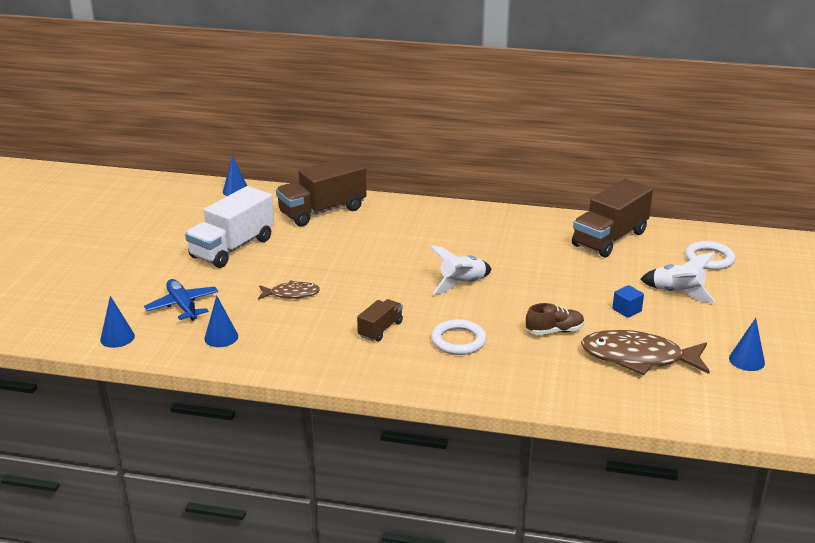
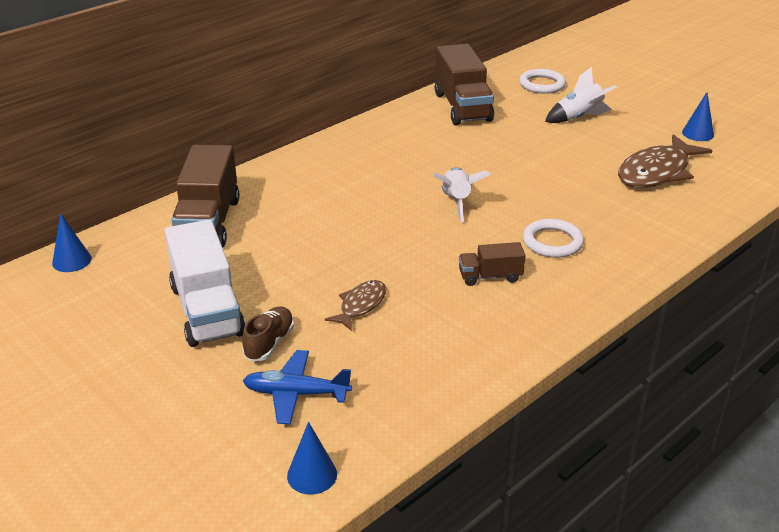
camera: 55 degrees left, 5 degrees up
blue cone [204,296,238,347] -> none
brown truck [357,299,403,342] -> brown truck turned 75 degrees counterclockwise [459,242,526,286]
brown shoe [526,303,584,335] -> brown shoe moved to [242,306,294,361]
blue cube [612,285,644,318] -> none

